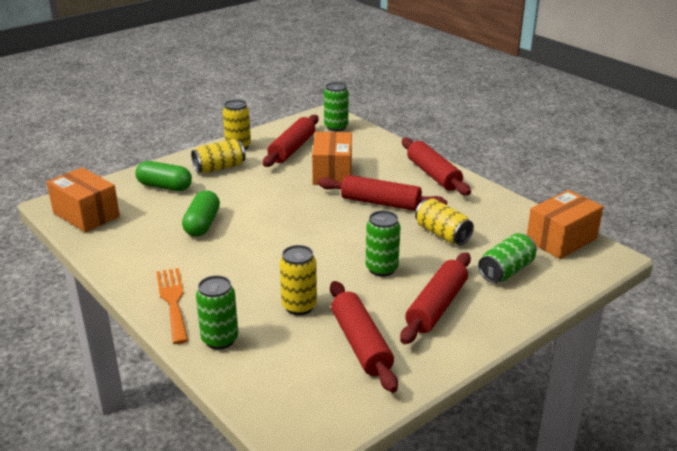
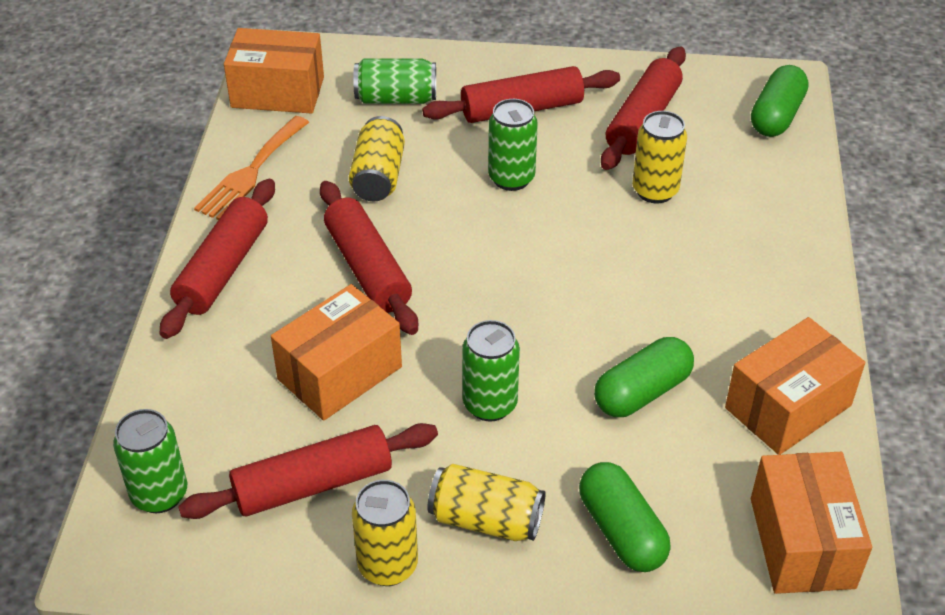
camera: 135 degrees left, 15 degrees up
orange fork [156,268,188,344] -> orange fork moved to [194,116,309,220]
green can [196,275,238,350] -> green can moved to [462,320,520,421]
none -> orange box [725,317,865,455]
none -> green capsule [751,65,809,137]

